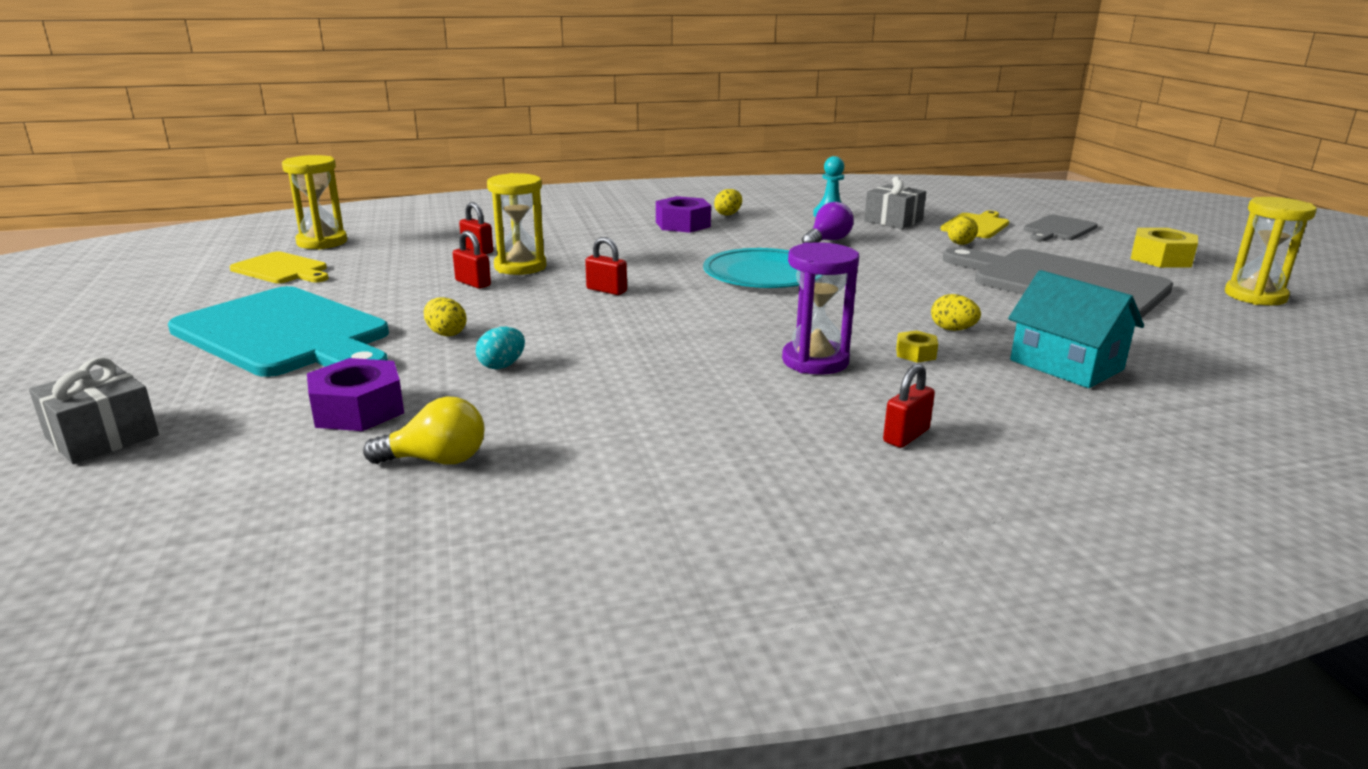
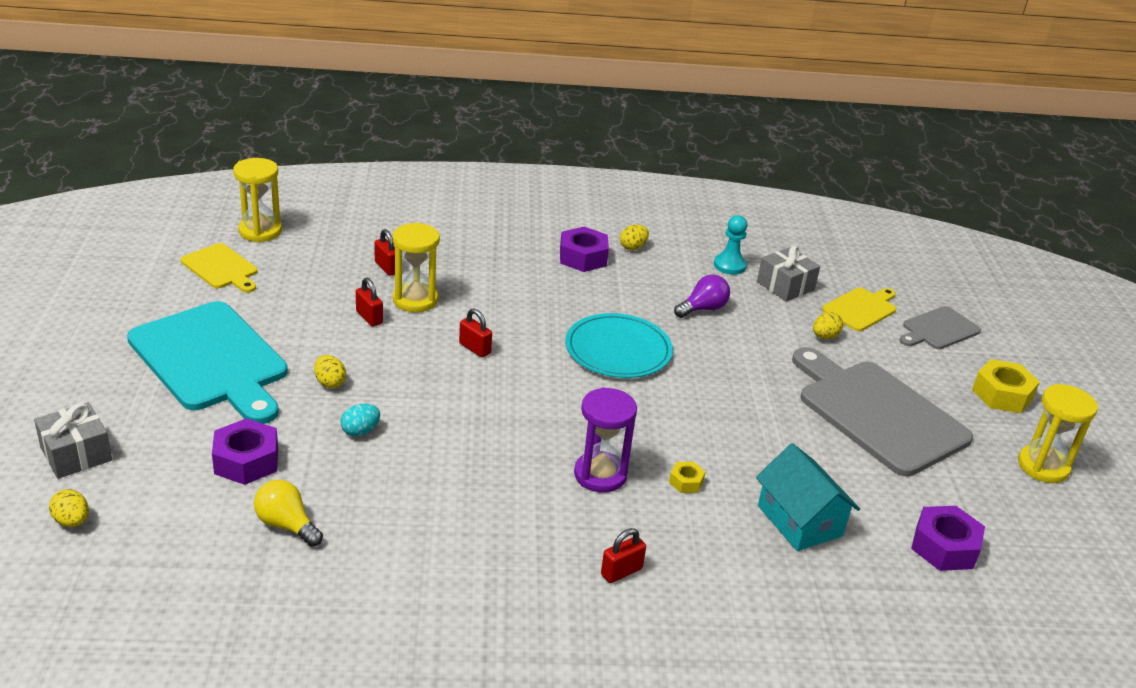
camera: 10 degrees right, 10 degrees up
yellow light bulb [363,396,484,464] -> yellow light bulb turned 150 degrees counterclockwise [254,480,323,547]
yellow egg [931,294,981,331] -> yellow egg moved to [49,489,89,527]
none -> purple nut [911,506,985,571]

